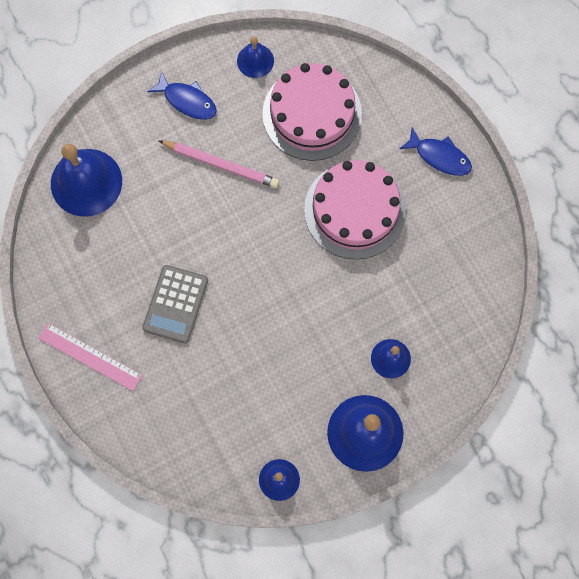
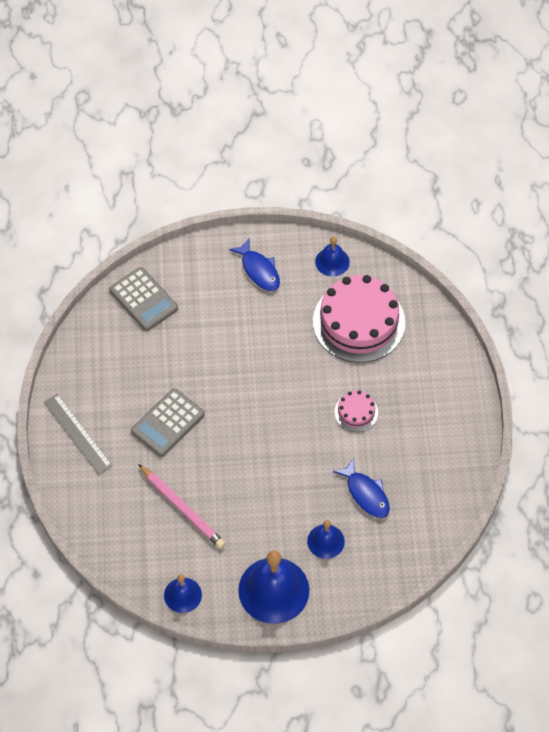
camera: 25 degrees right, 15 degrees down
pink ruler [38,323,143,391] -> grey ruler [44,394,113,475]
blue bell [51,144,122,217] -> grey calculator [109,267,178,331]
pink pencil [159,141,279,188] -> pink pencil moved to [138,464,226,549]
pink cake [304,160,406,259] -> pink cake [334,390,378,432], size x0.46
blue fish [399,127,472,176] -> blue fish moved to [333,458,390,518]

